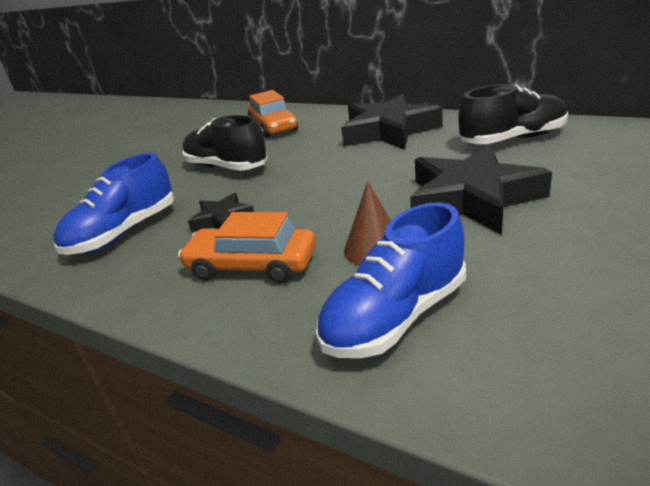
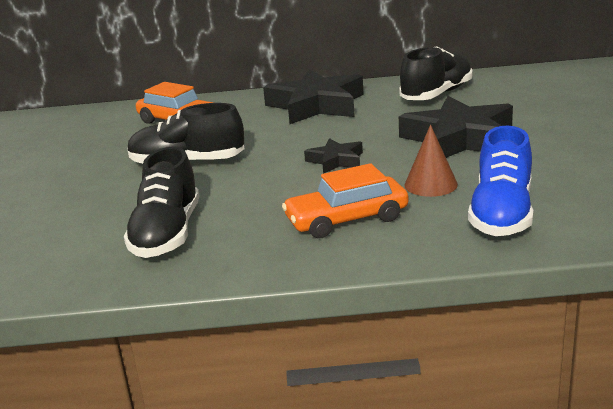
camera: 35 degrees left, 5 degrees down
blue shoe [53,153,174,255] -> black shoe [124,147,199,258]
black star [188,193,254,232] -> black star moved to [304,138,363,174]

